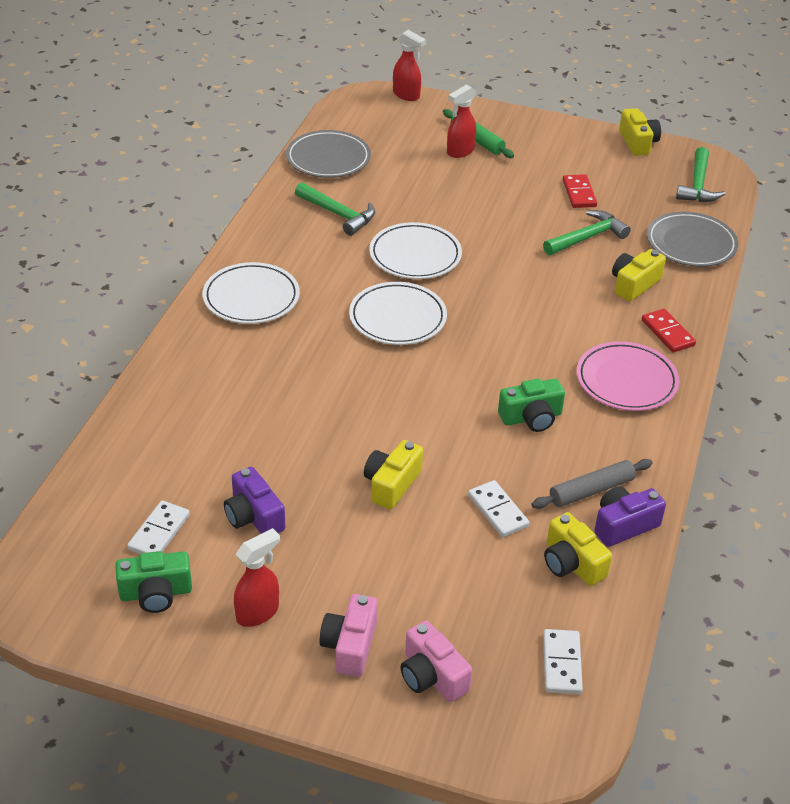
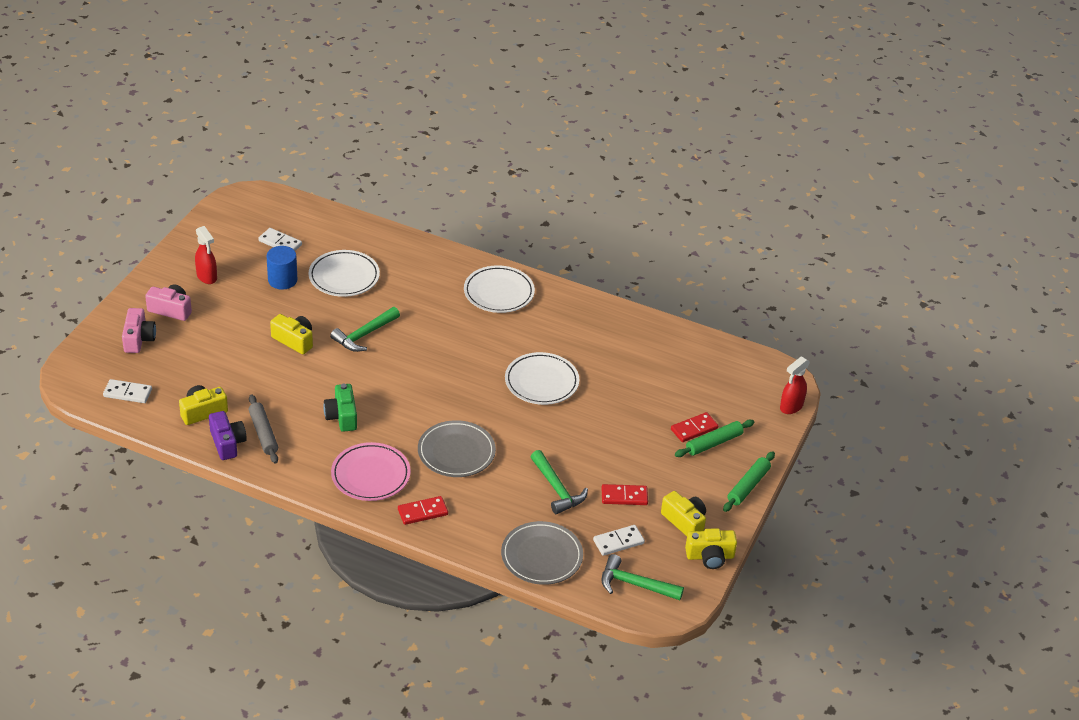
camera: 95 degrees right, 0 degrees up
green camera [115,551,192,613] -> none
purple camera [224,467,285,534] -> blue cylinder [266,246,297,290]
grey plate [286,130,371,178] -> grey plate moved to [418,420,496,477]
green hammer [295,183,375,236] -> green hammer moved to [330,307,400,352]
white plate [349,282,447,345] -> white plate moved to [309,250,380,297]
pink camera [401,620,472,702] -> pink camera turned 120 degrees clockwise [122,308,156,353]
red spray bottle [447,84,476,158] -> red domino [671,412,718,442]
white domino [468,480,529,537] -> white domino moved to [593,525,645,556]
yellow camera [612,249,666,301] -> yellow camera moved to [661,491,706,536]
none -> green rolling pin [723,451,775,512]

